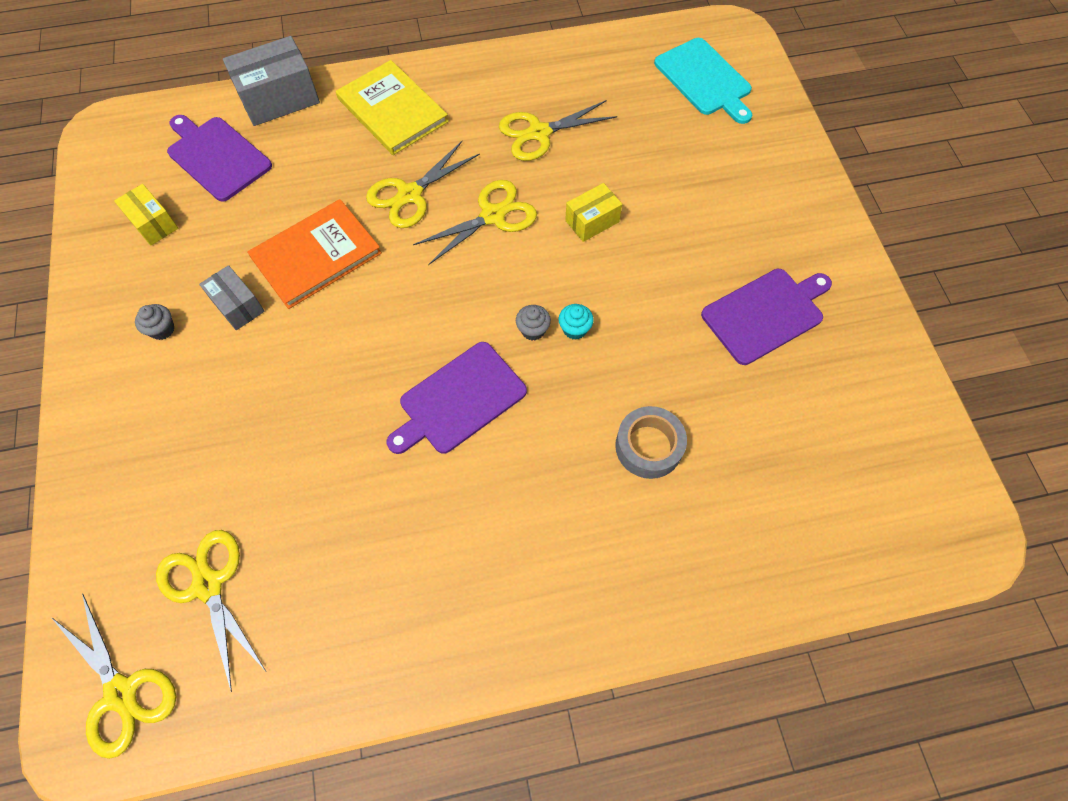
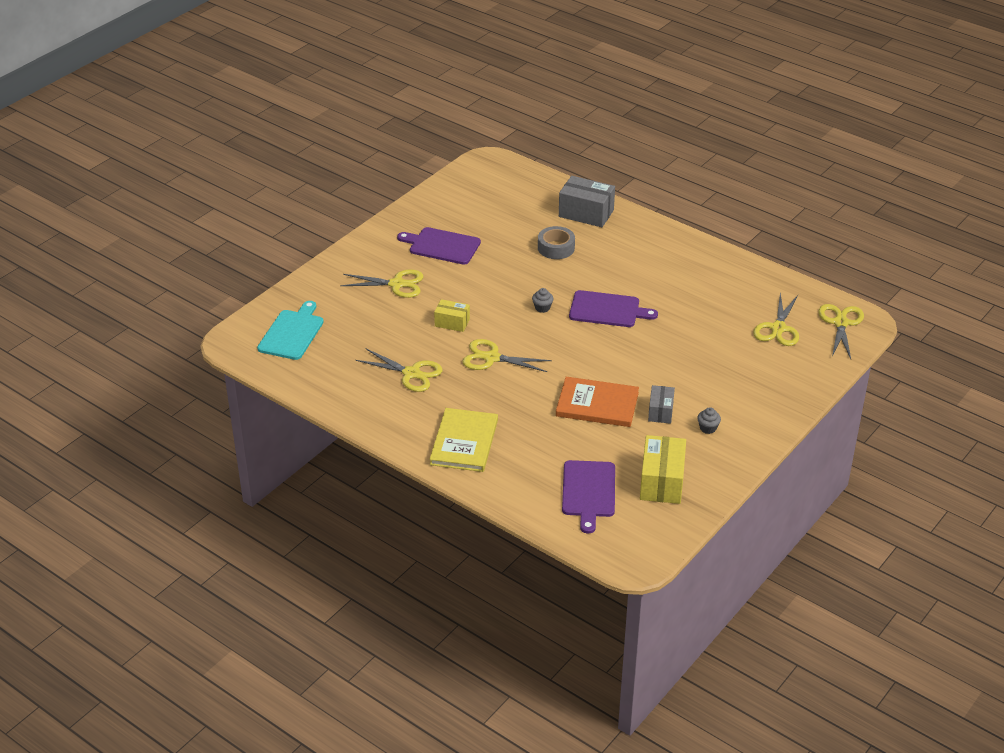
camera: 130 degrees left, 25 degrees down
yellow box [114,184,178,245] -> yellow box [640,435,686,504], size x1.69
grey box [223,36,320,126] -> grey box moved to [559,176,615,227]
yellow scissors [366,141,480,228] -> yellow scissors moved to [340,269,424,298]
turquoise cupcake [558,304,594,340] -> none

